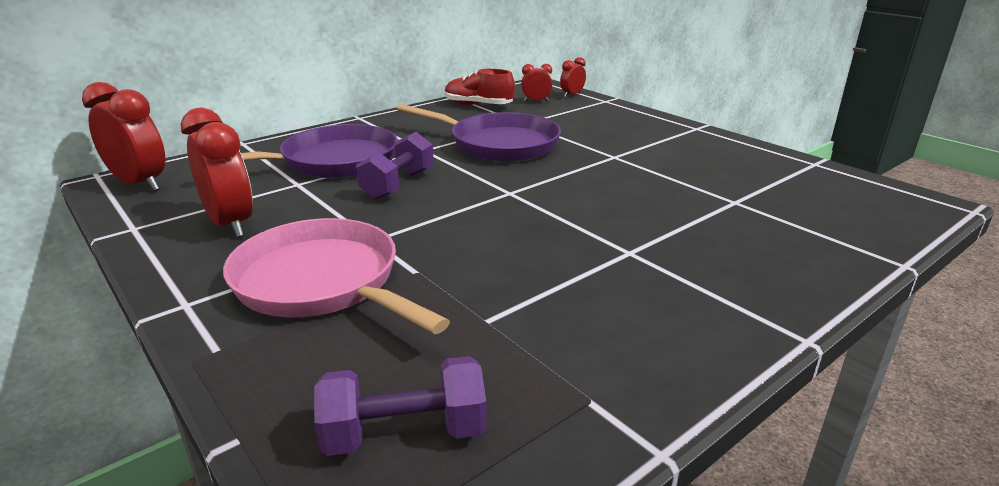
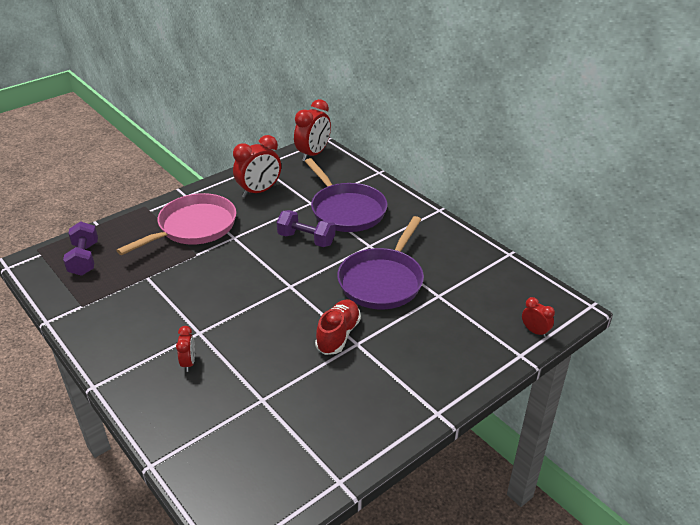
camera: 90 degrees right, 10 degrees up
red shoe [445,69,515,105] -> red shoe moved to [315,299,361,355]
red clock [521,64,552,102] -> red clock moved to [176,326,195,372]

